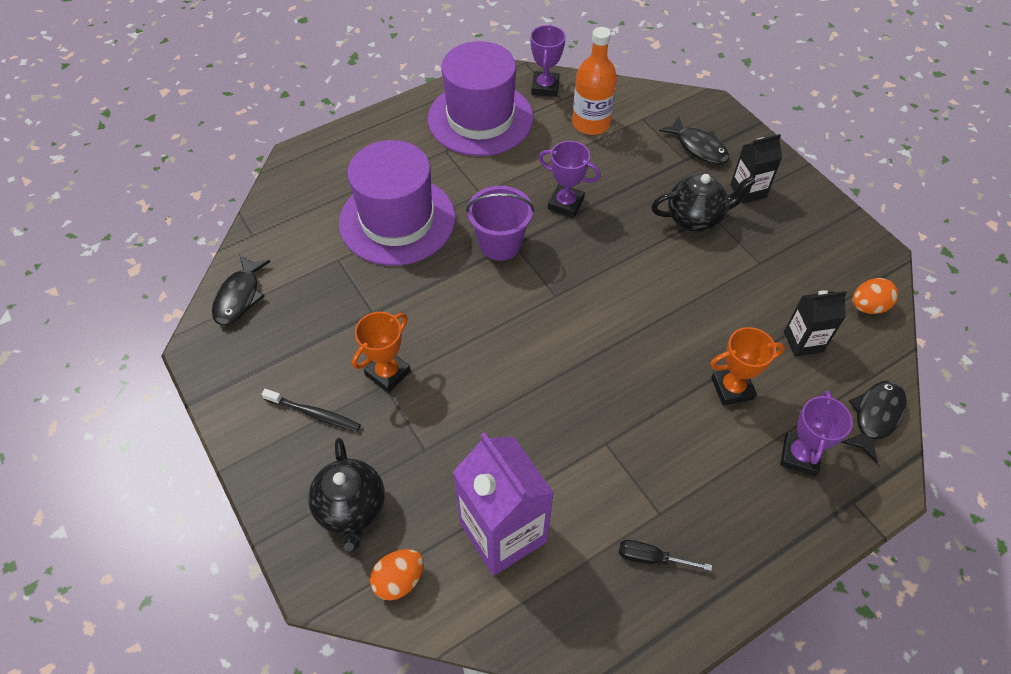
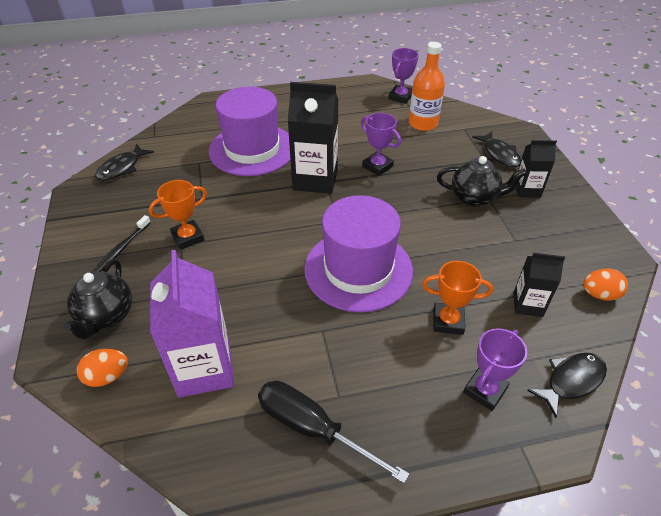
camera: 20 degrees right, 10 degrees down
black toothbrush [261,389,361,432] -> black toothbrush turned 75 degrees clockwise [92,215,151,272]
purple hat [428,41,534,156] -> purple hat moved to [304,195,413,312]
purple bucket [466,186,534,261] -> black carton [288,82,338,194]
black screwdriver [619,540,712,571] -> black screwdriver [258,381,409,483], size x1.96

